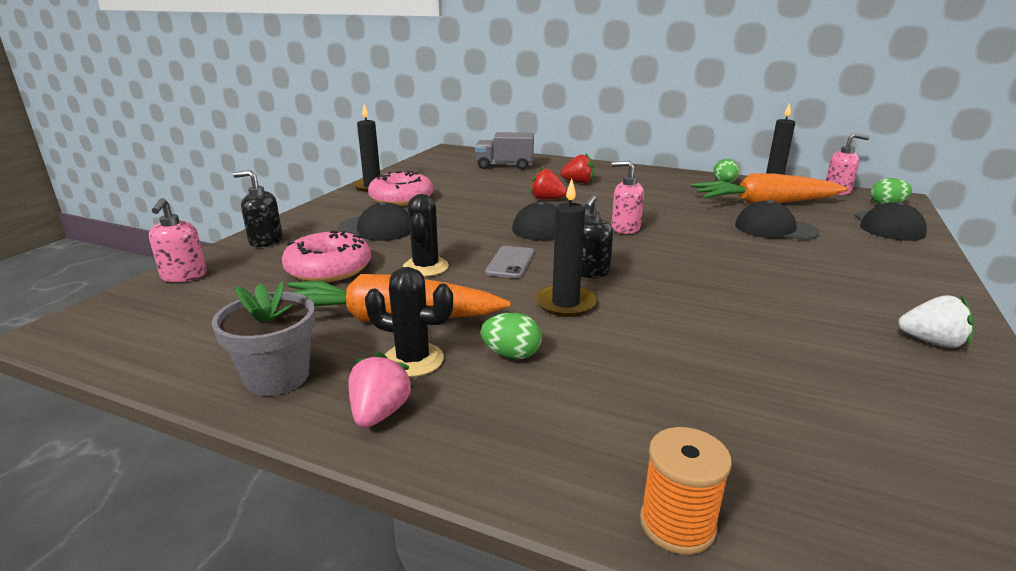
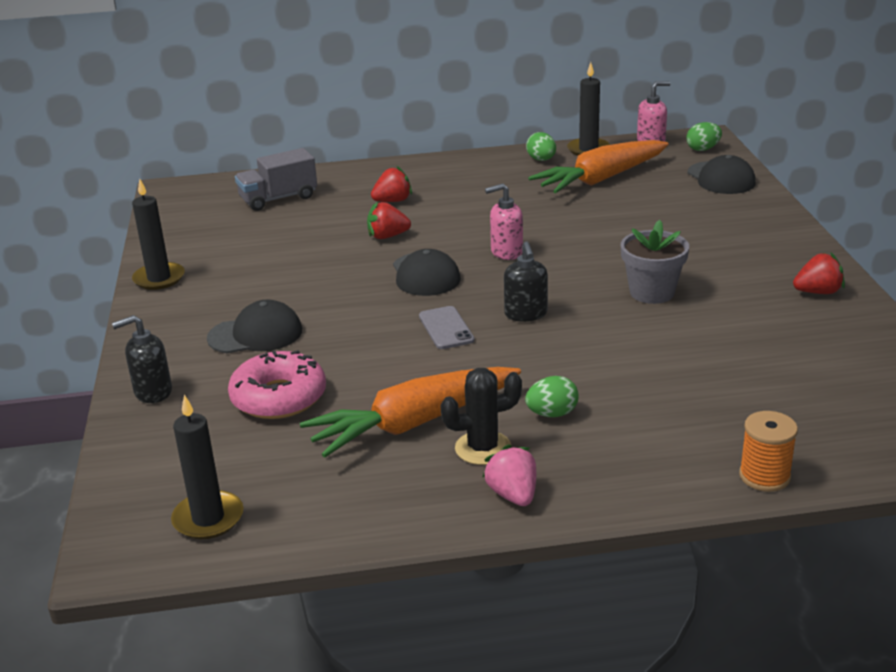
camera: 30 degrees left, 5 degrees up
pink soap dispenser [149,198,207,282] -> none
grey flower pot [212,281,315,396] -> grey flower pot moved to [621,220,689,304]
pink donut [368,171,433,206] -> none
black cactus [403,194,449,277] -> none
black candle [535,179,597,317] -> black candle moved to [171,394,244,539]
black cap [735,200,820,240] -> none
white strawberry [898,295,974,348] -> red strawberry [793,253,845,294]

